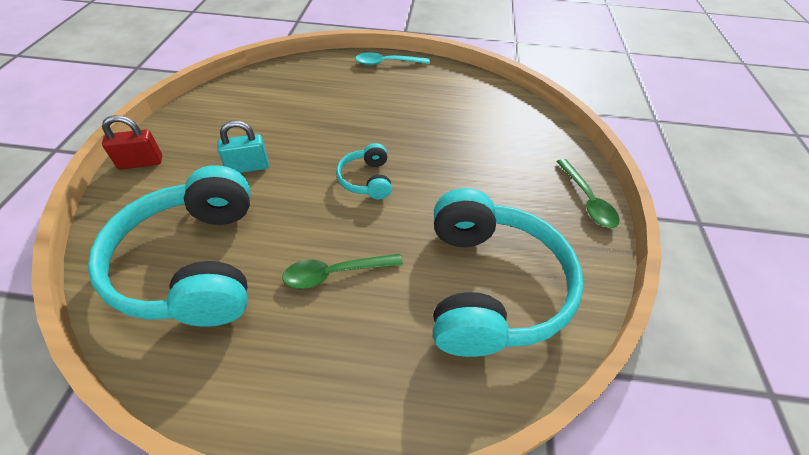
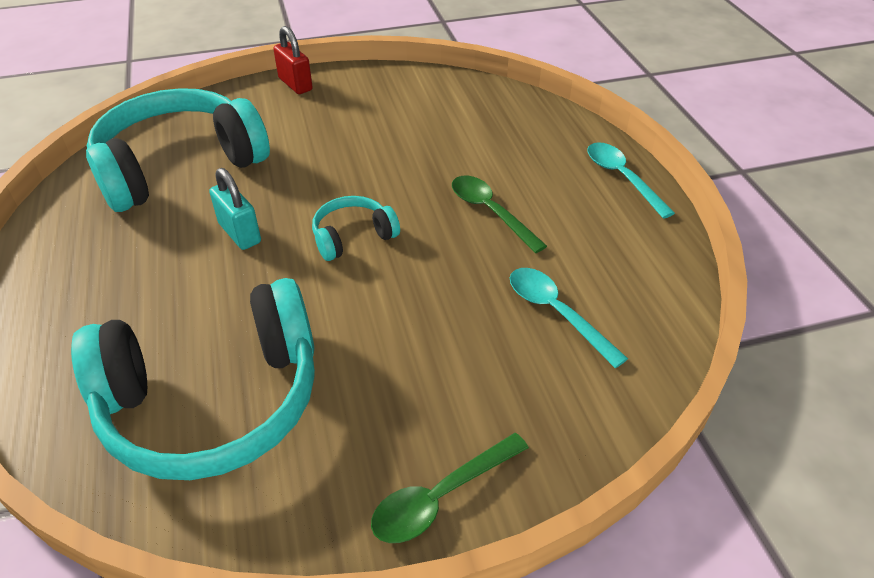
camera: 70 degrees right, 5 degrees down
turquoise padlock [218,121,269,173] -> turquoise padlock moved to [209,168,261,250]
green spoon [282,254,403,289] -> green spoon moved to [452,176,547,253]
none -> turquoise spoon [510,268,628,368]

